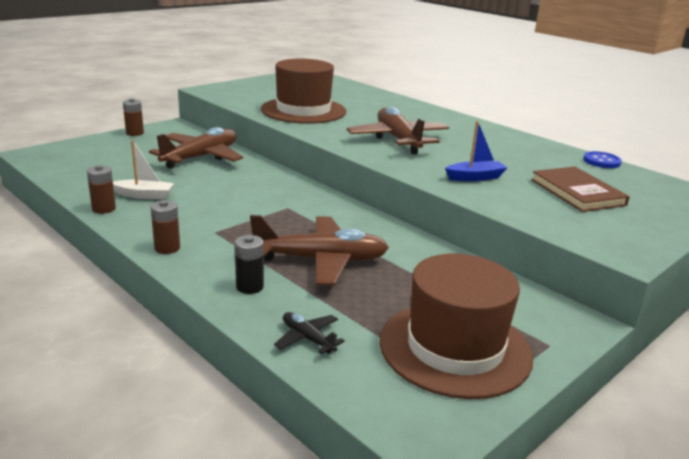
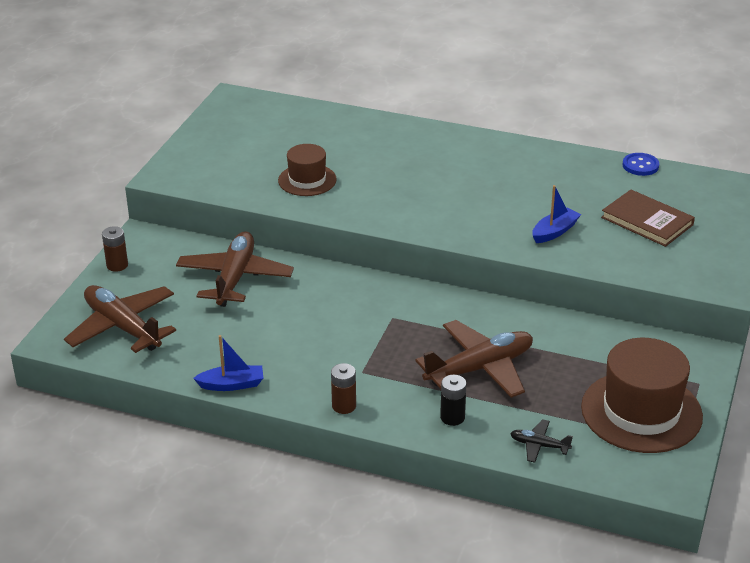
camera: 25 degrees left, 10 degrees up
brown battery [87,165,116,214] -> blue boat [193,335,263,391]
white boat [113,140,174,199] -> none
brown hat [261,59,346,124] -> brown hat [278,144,337,196], size x0.58
brown plane [347,107,449,154] -> brown plane moved to [64,285,176,353]

